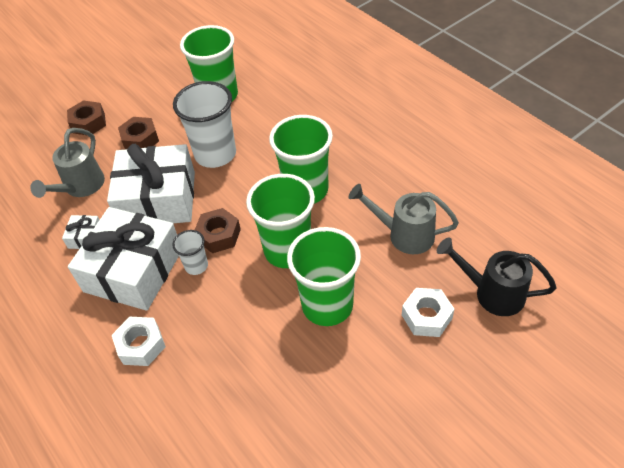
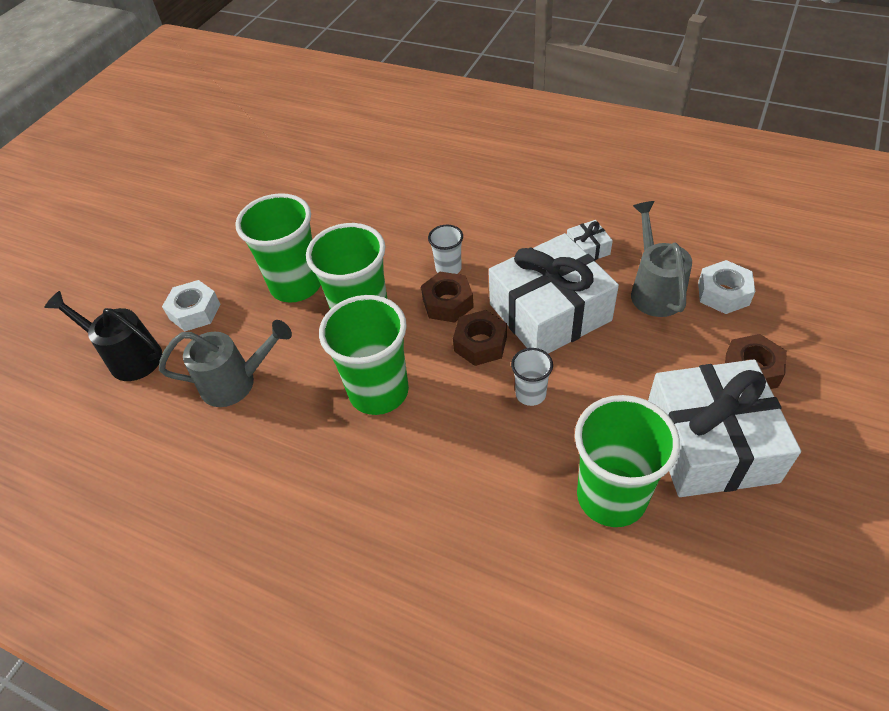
camera: 155 degrees right, 0 degrees up
white gift [68,207,179,311] -> white gift moved to [648,359,801,497]
white nut [112,317,166,366] -> white nut moved to [698,260,755,314]
brown nut [118,117,159,150] -> brown nut moved to [453,310,507,366]
white cup [173,81,236,168] -> white cup [511,348,553,406], size x0.49
black watering can [437,238,557,316] -> black watering can turned 150 degrees counterclockwise [44,291,162,381]

